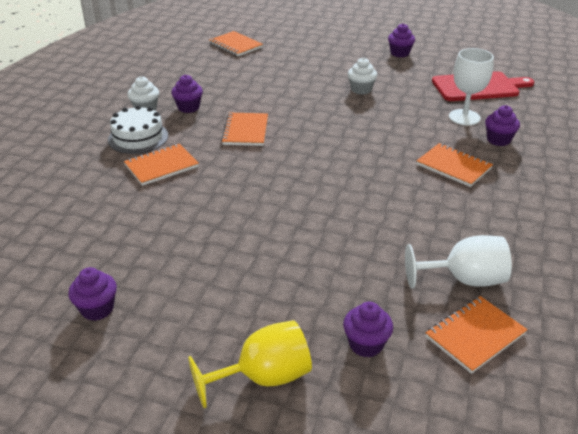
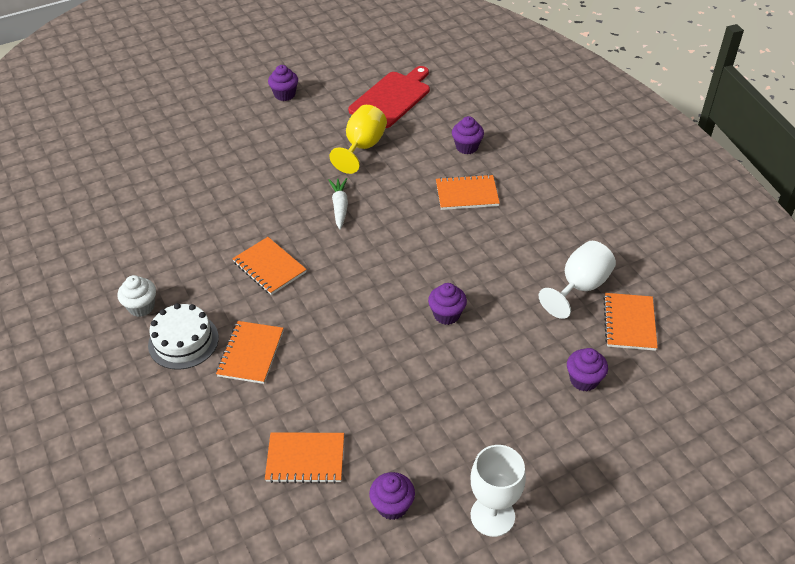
camera: 45 degrees left, 10 degrees up
purple cupcake [171,74,203,113] -> purple cupcake moved to [428,283,467,325]
yellow goblet [188,320,312,408] -> yellow goblet moved to [329,105,387,174]
orange notebook [209,31,263,56] -> orange notebook moved to [265,432,344,483]
white cupcake [348,58,377,95] -> none
white goblet [449,48,494,126] -> white goblet moved to [470,445,526,537]
none -> white carrot [329,178,348,229]

